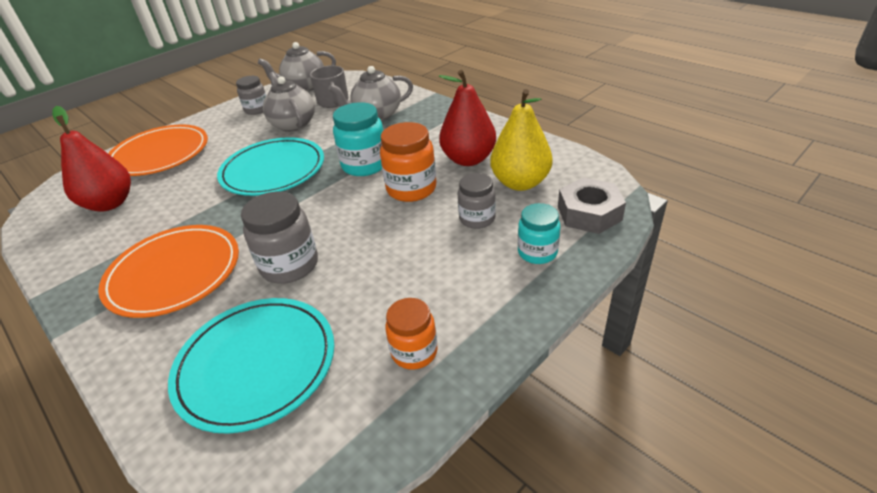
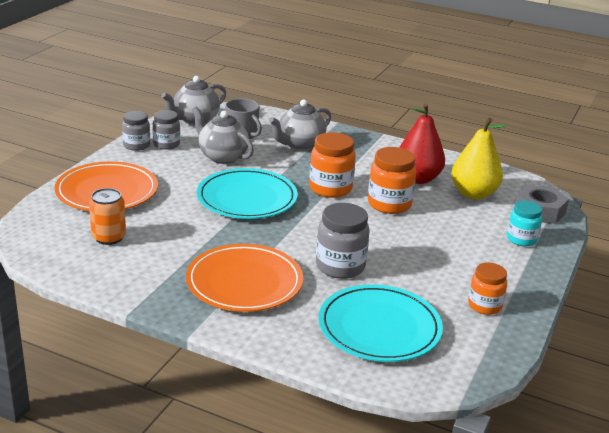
camera: 25 degrees left, 10 degrees down
red pear [52,106,131,212] -> orange can [89,188,126,245]
turquoise jar [333,102,383,176] -> orange jar [309,132,356,198]
grey jar [458,173,496,229] -> grey jar moved to [122,111,150,151]

